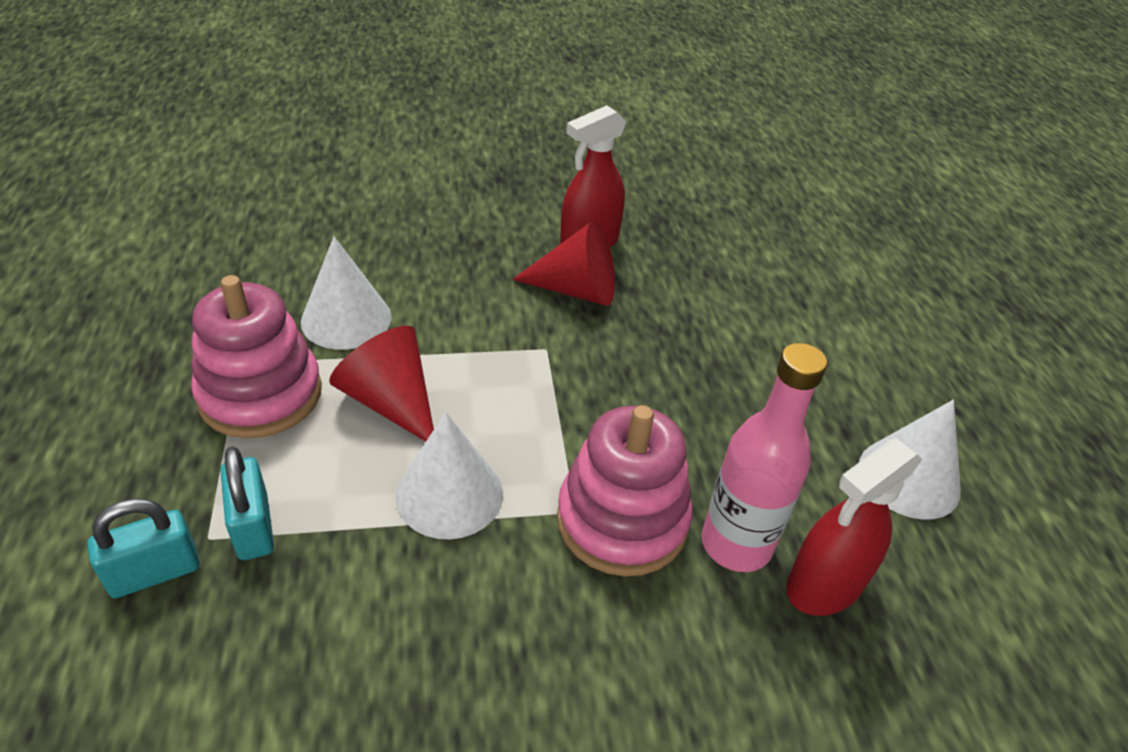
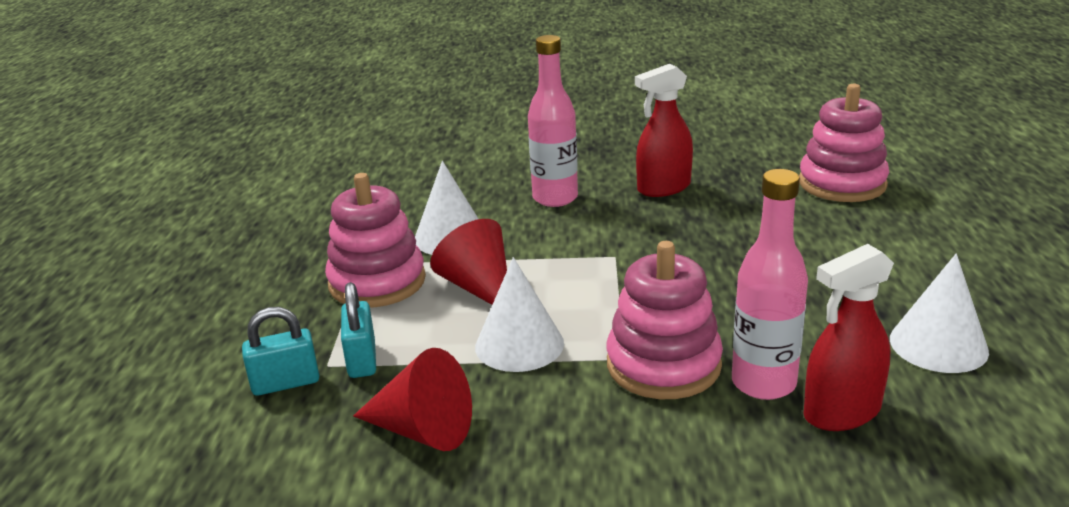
camera: 15 degrees right, 15 degrees down
red cone [512,221,615,306] -> red cone moved to [353,348,472,451]
none -> pink bottle [528,35,578,207]
none -> pink stacking toy [799,84,889,202]

